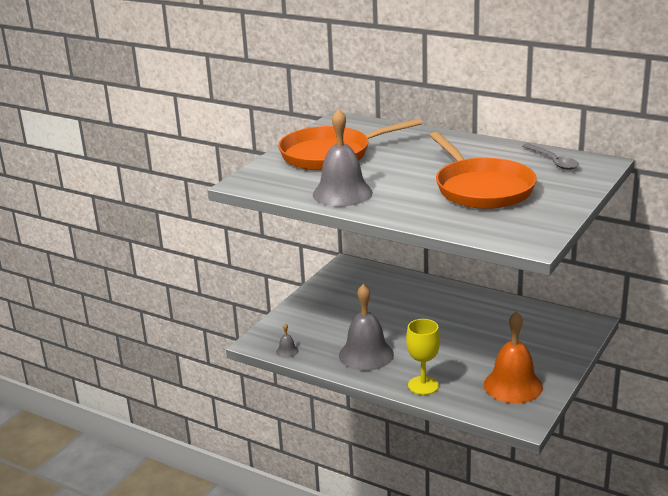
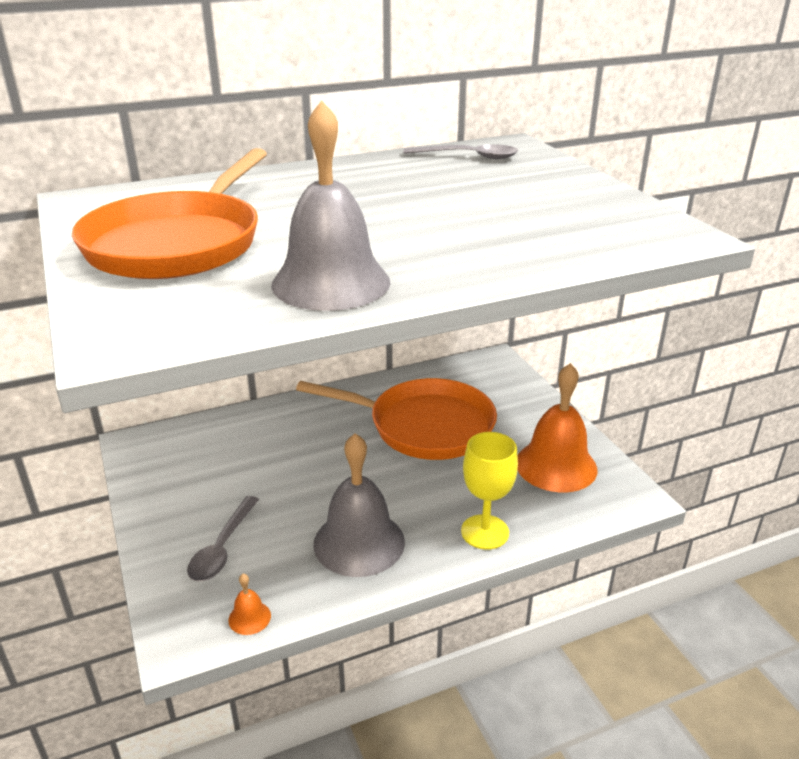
camera: 55 degrees left, 5 degrees up
grey bell [276,323,299,358] -> orange bell [228,574,271,635]
orange pan [430,132,537,209] -> orange pan moved to [296,378,497,460]
none -> grey spoon [187,496,259,581]

